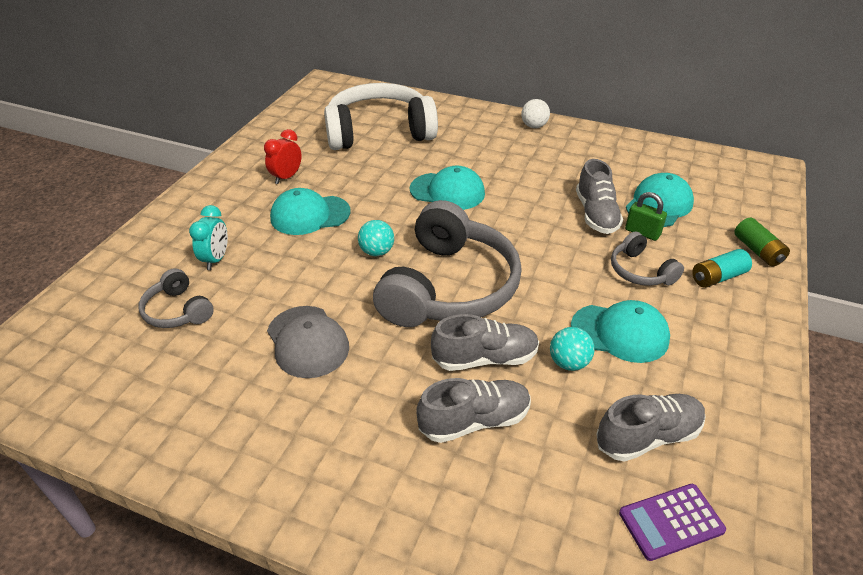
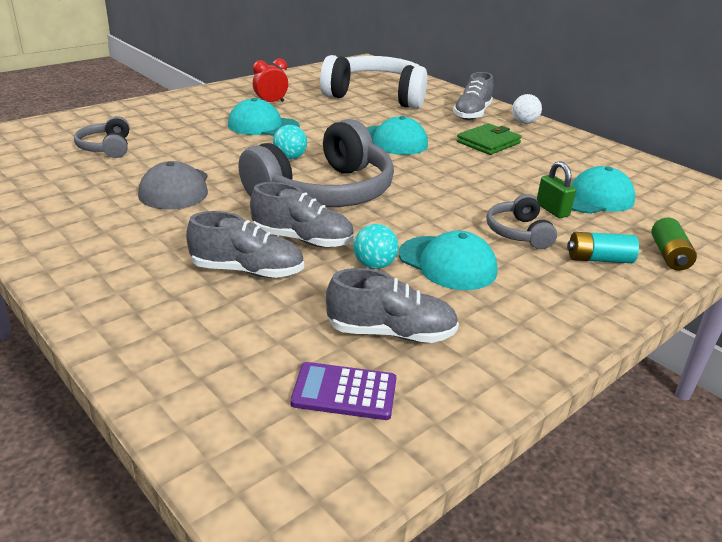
camera: 25 degrees right, 10 degrees down
turquoise clock [189,205,228,270] -> none
grey shoe [576,159,623,234] -> grey shoe moved to [453,72,493,120]
none -> green wallet [457,123,522,155]

